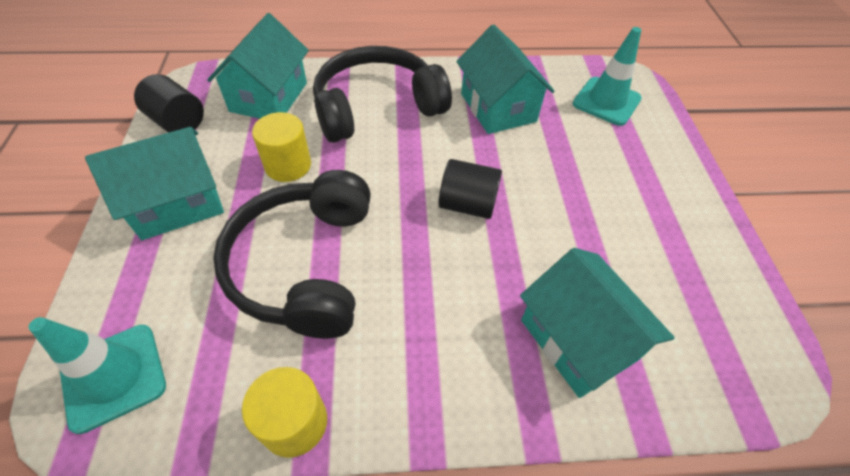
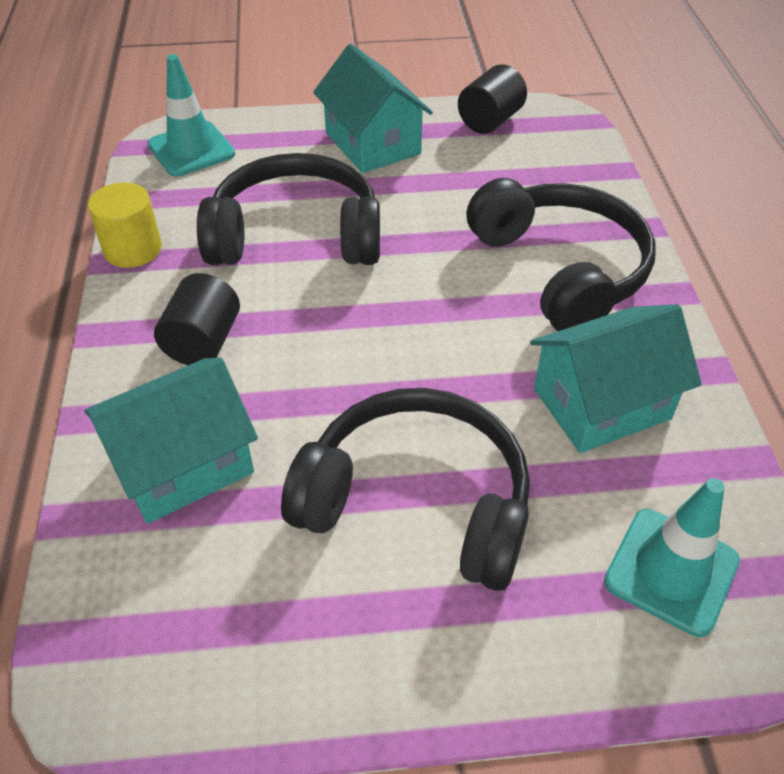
camera: 90 degrees right, 5 degrees down
turquoise house [207,13,309,119] -> none
yellow cylinder [252,112,311,182] -> none
black cylinder [439,159,502,219] -> black cylinder moved to [154,273,240,365]
none -> black headphones [281,388,530,591]

